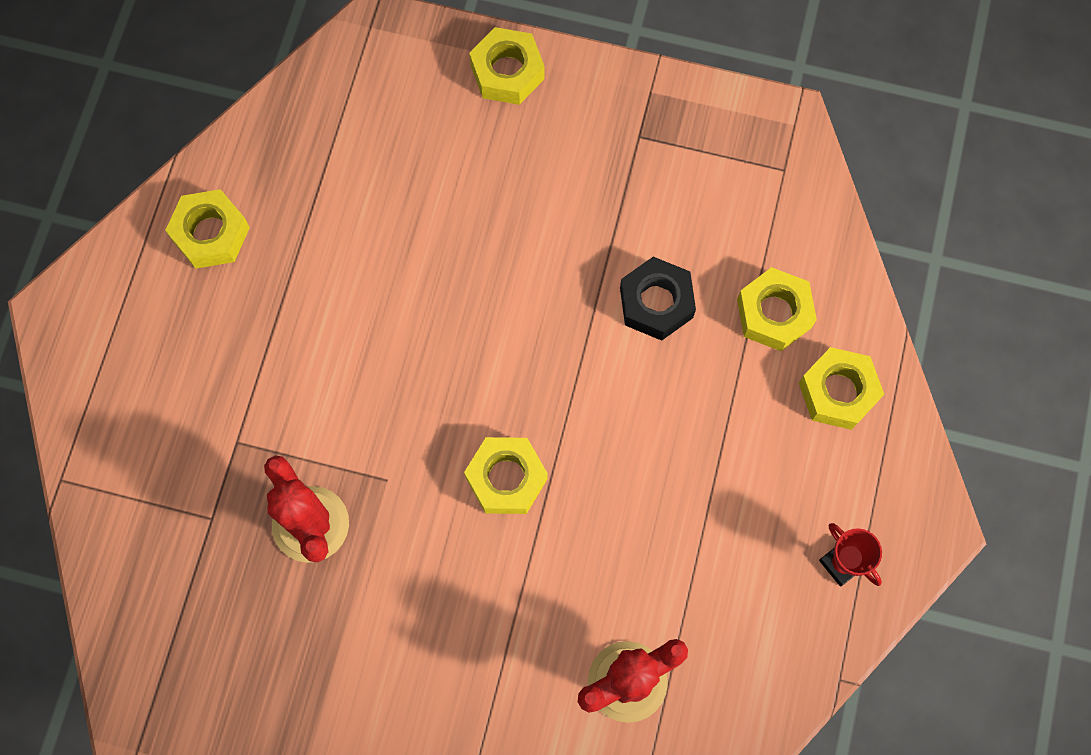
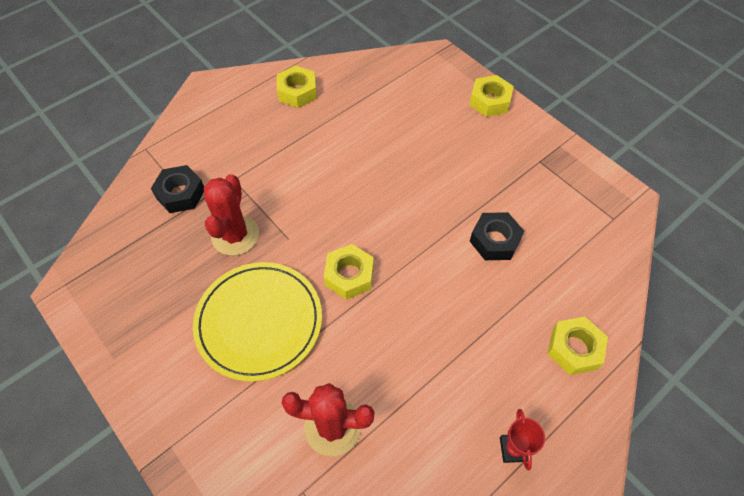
camera: 35 degrees right, 15 degrees down
yellow nut [737,267,817,351] -> none
none -> black nut [151,165,204,213]
none -> yellow plate [193,262,322,382]

